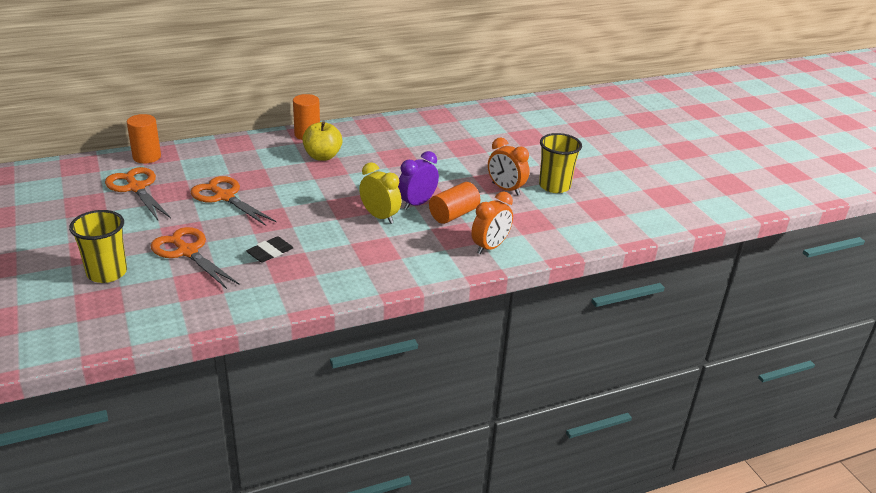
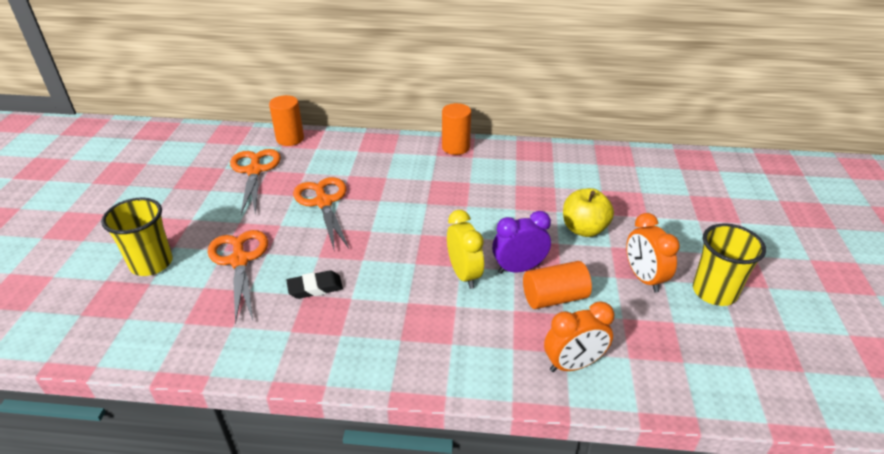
camera: 30 degrees right, 5 degrees up
yellow apple [302,121,342,161] -> yellow apple moved to [563,188,614,237]

